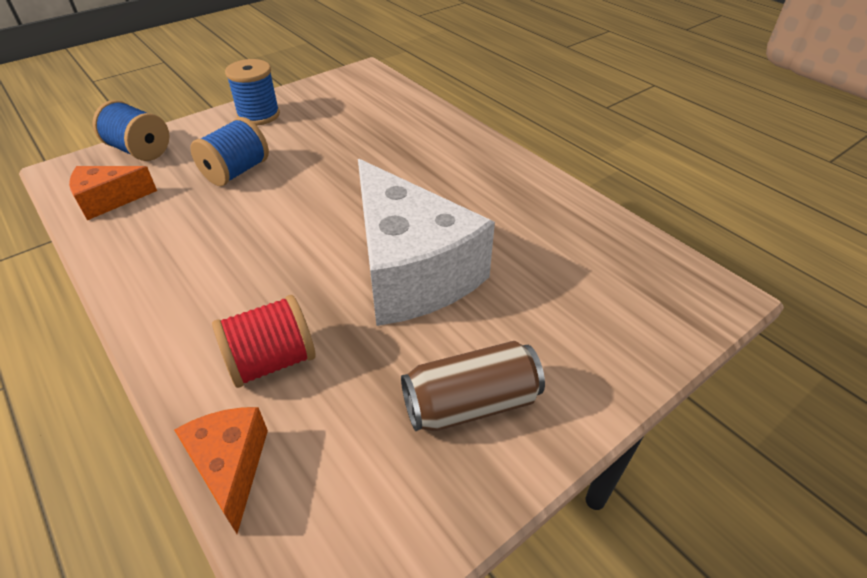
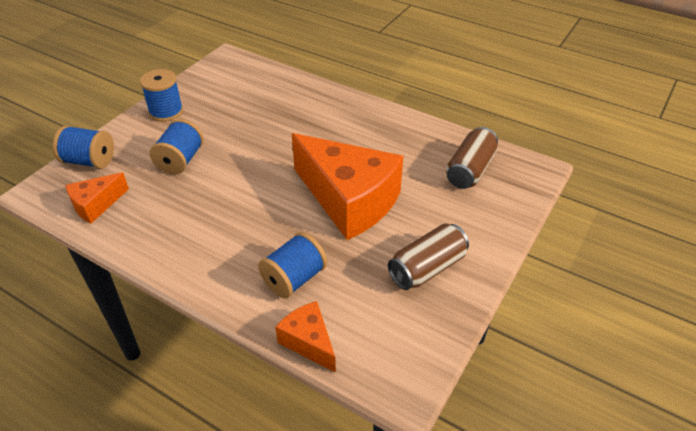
camera: 20 degrees left, 0 degrees up
red spool [212,295,316,388] -> blue spool [258,232,327,299]
white cheese [358,159,495,326] -> orange cheese [292,133,403,240]
none -> brown can [446,127,498,189]

